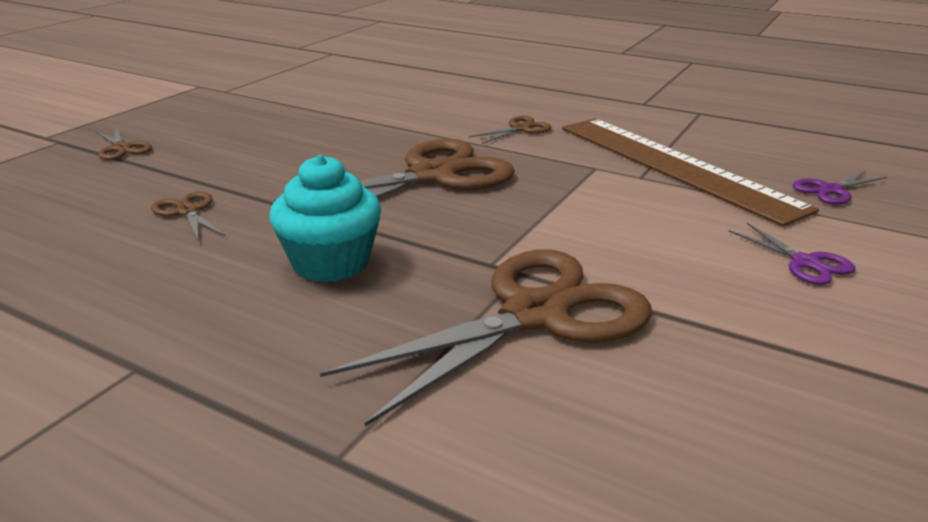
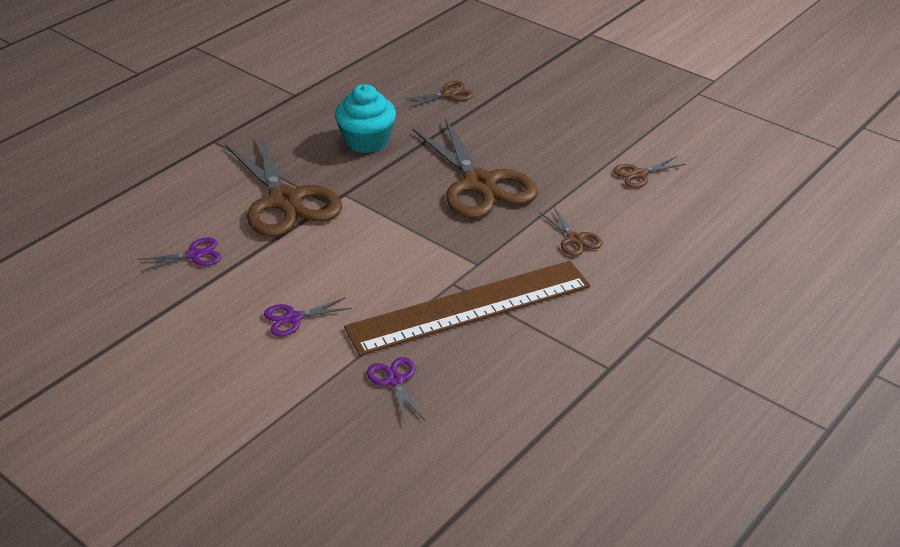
camera: 100 degrees right, 10 degrees up
brown scissors [96,127,152,160] -> brown scissors moved to [613,156,686,188]
none -> purple scissors [138,238,221,272]

